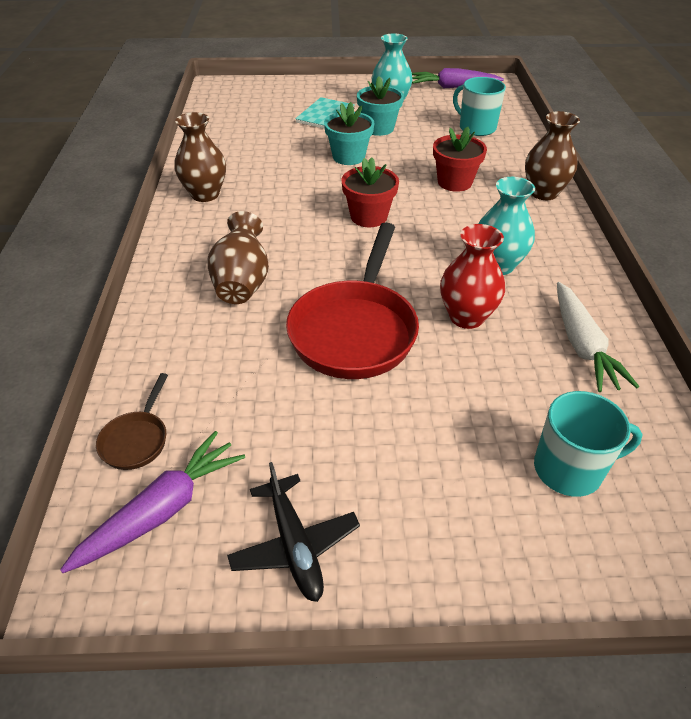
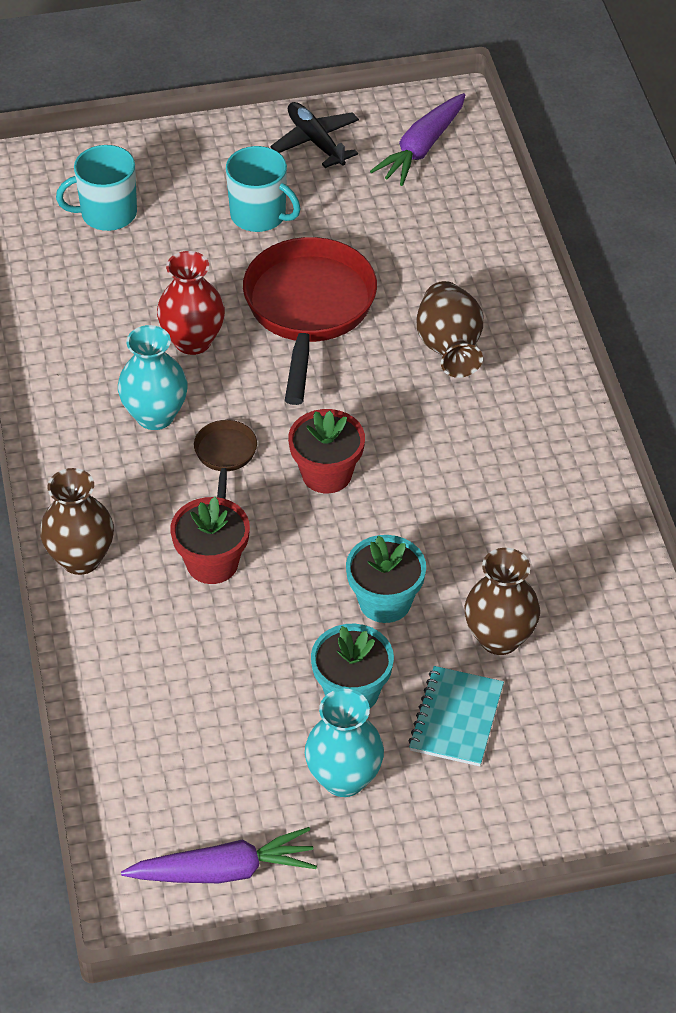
camera: 170 degrees right, 5 degrees up
brown pan [96,373,168,470] -> brown pan moved to [194,420,257,499]
brown vase [174,112,226,202] -> brown vase moved to [465,548,540,655]
turquoise mug [453,77,506,136] -> turquoise mug moved to [226,146,301,232]
white carrot [557,282,639,392] -> none

